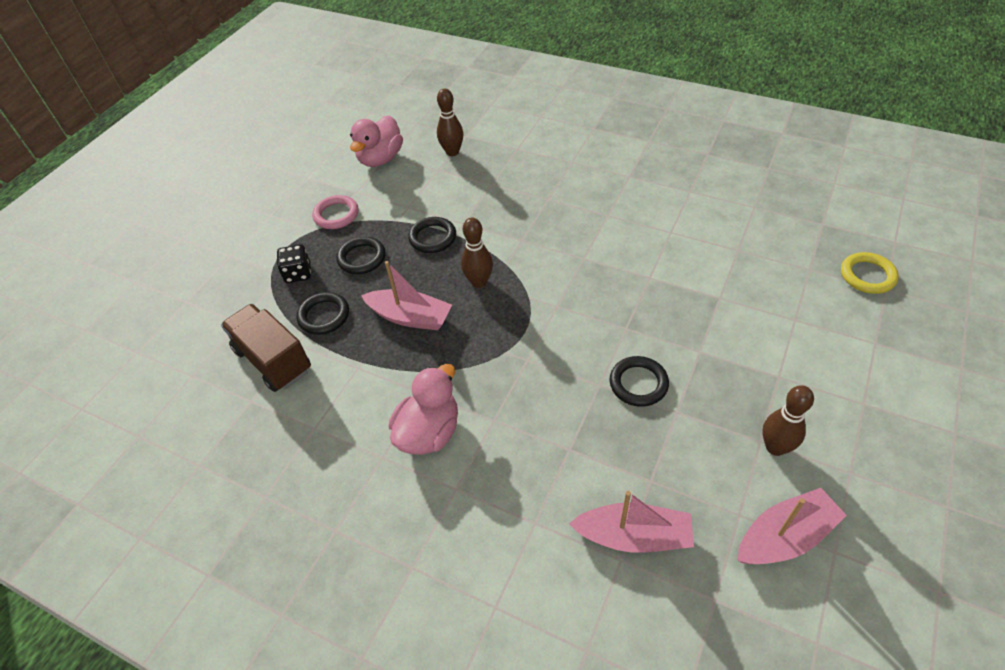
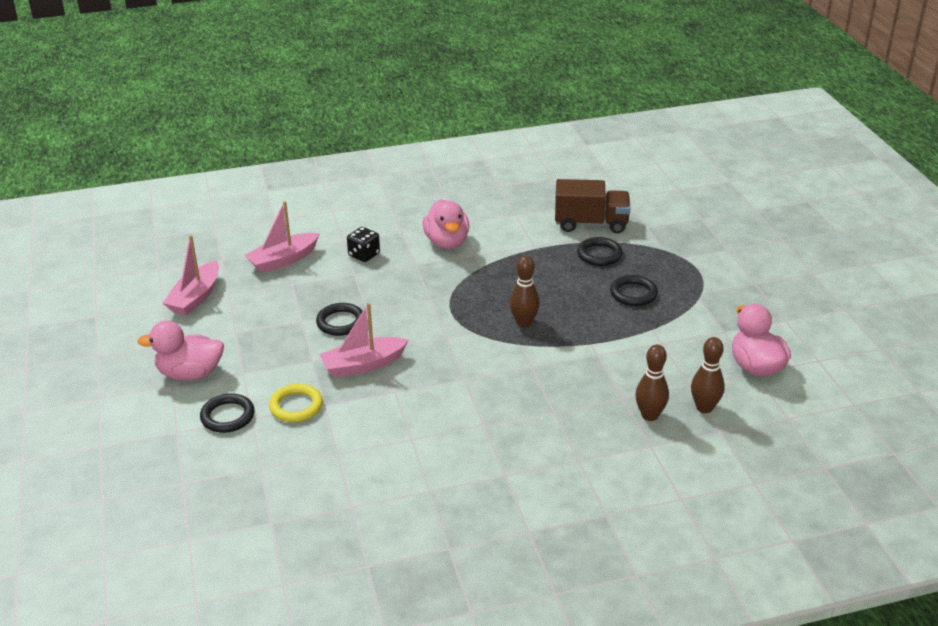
camera: 135 degrees right, 15 degrees down
black dice [277,244,311,283] -> black dice moved to [347,227,380,262]
pink ring [312,195,358,229] -> none
pink boat [361,261,452,330] -> pink boat moved to [319,303,408,378]
black ring [408,217,456,253] -> black ring moved to [200,394,255,433]
brown bowling pin [762,385,814,456] -> brown bowling pin moved to [635,344,669,421]
yellow ring [841,252,899,294] -> yellow ring moved to [269,384,323,422]
none -> pink duck [137,321,224,381]

